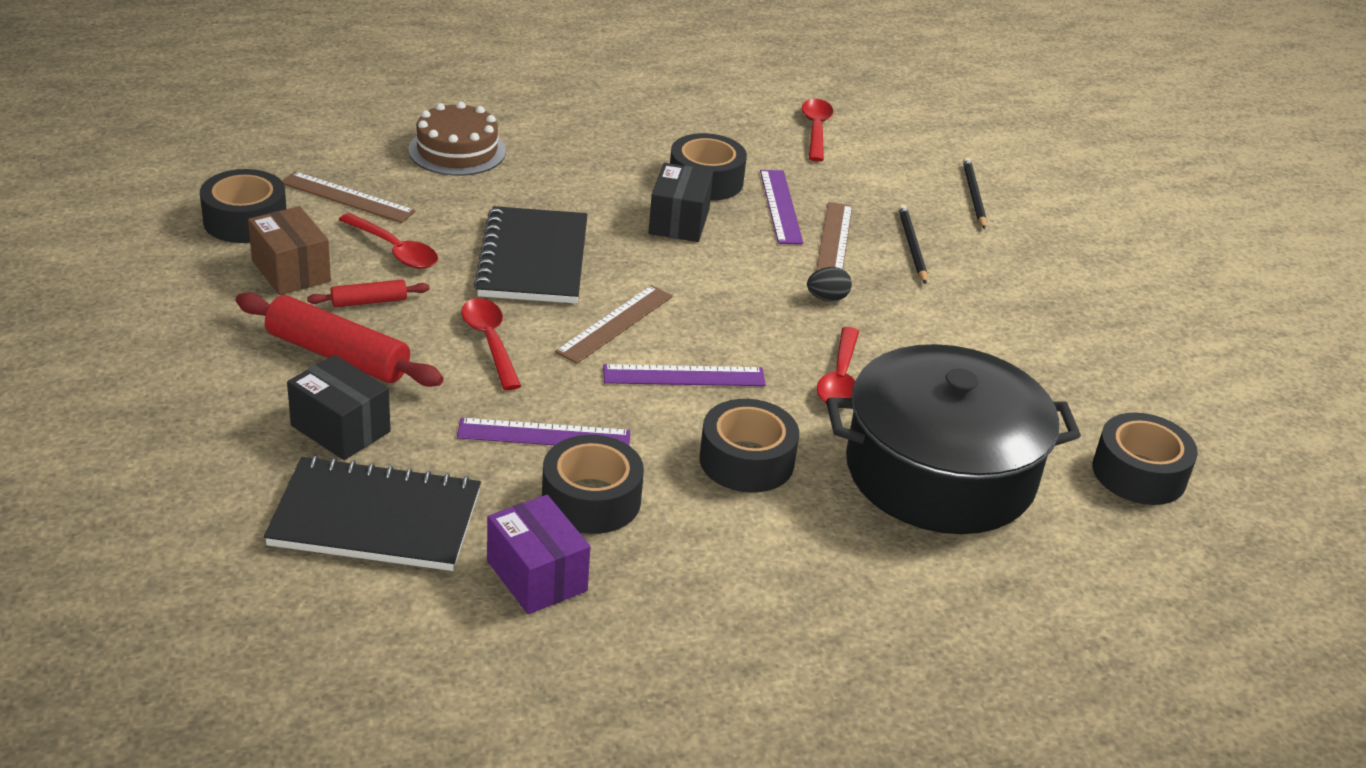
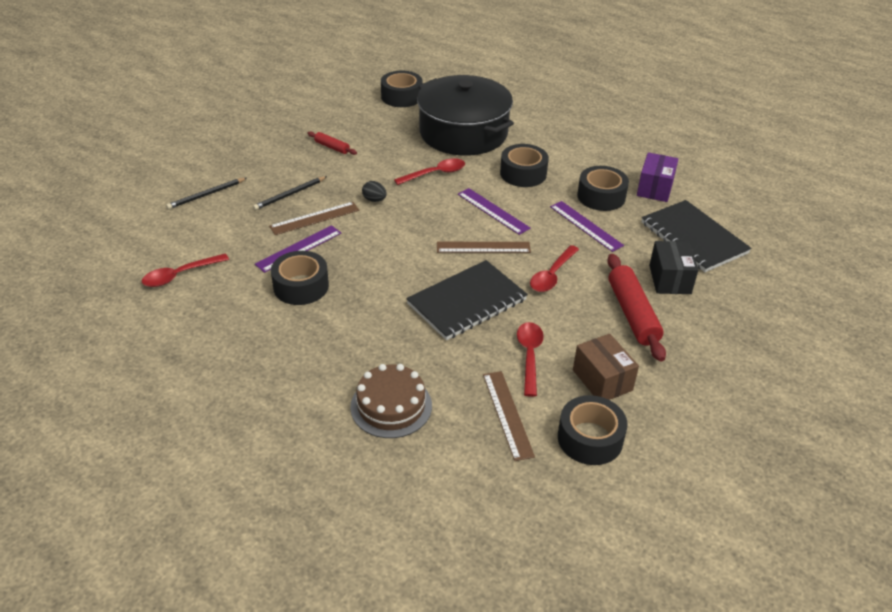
camera: 125 degrees left, 5 degrees up
brown box [248,206,331,295] -> brown box turned 45 degrees counterclockwise [573,334,639,400]
red rolling pin [307,279,430,307] -> red rolling pin moved to [307,131,357,155]
black box [649,163,713,242] -> none

